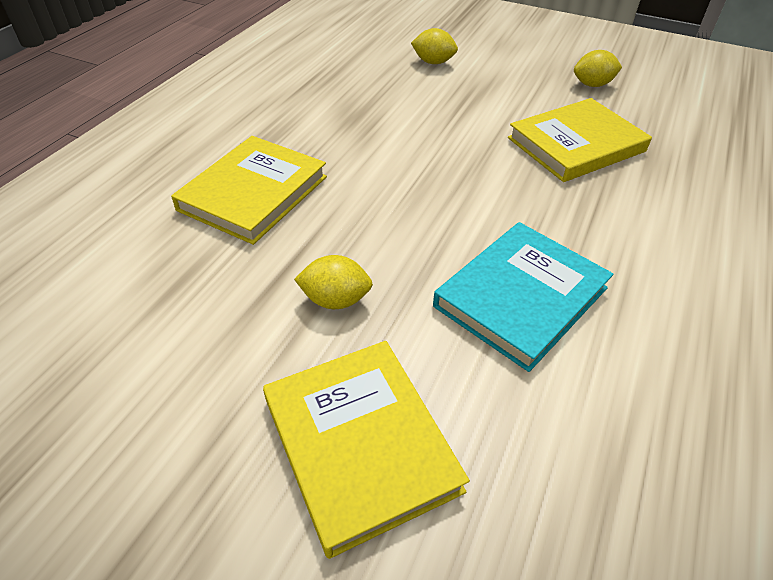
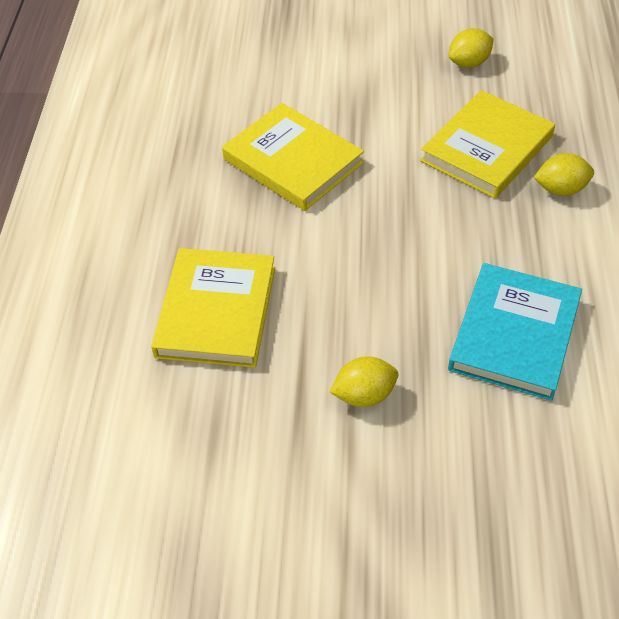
camera: 20 degrees left, 5 degrees up
yellow book [263,341,470,559] -> yellow book moved to [222,103,364,211]
yellow lemon [411,28,458,64] -> yellow lemon moved to [533,153,594,196]

